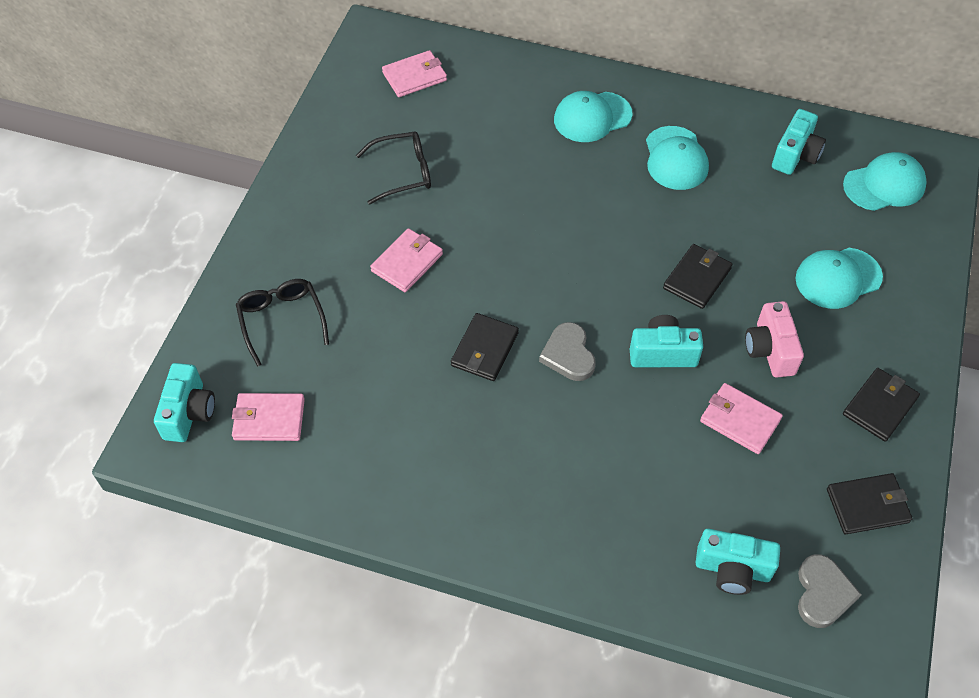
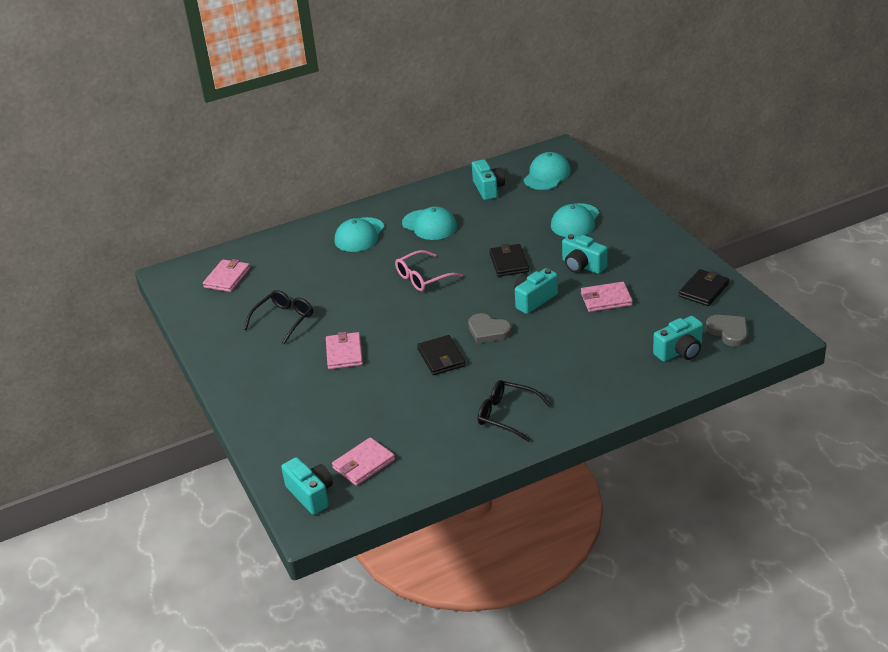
camera: 40 degrees left, 20 degrees down
black glasses [236,279,329,367] -> black glasses moved to [478,380,551,442]
pink camera [745,301,804,378] -> turquoise camera [562,234,608,274]
black wallet [843,368,920,442] -> none
none -> pink glasses [395,250,463,292]

